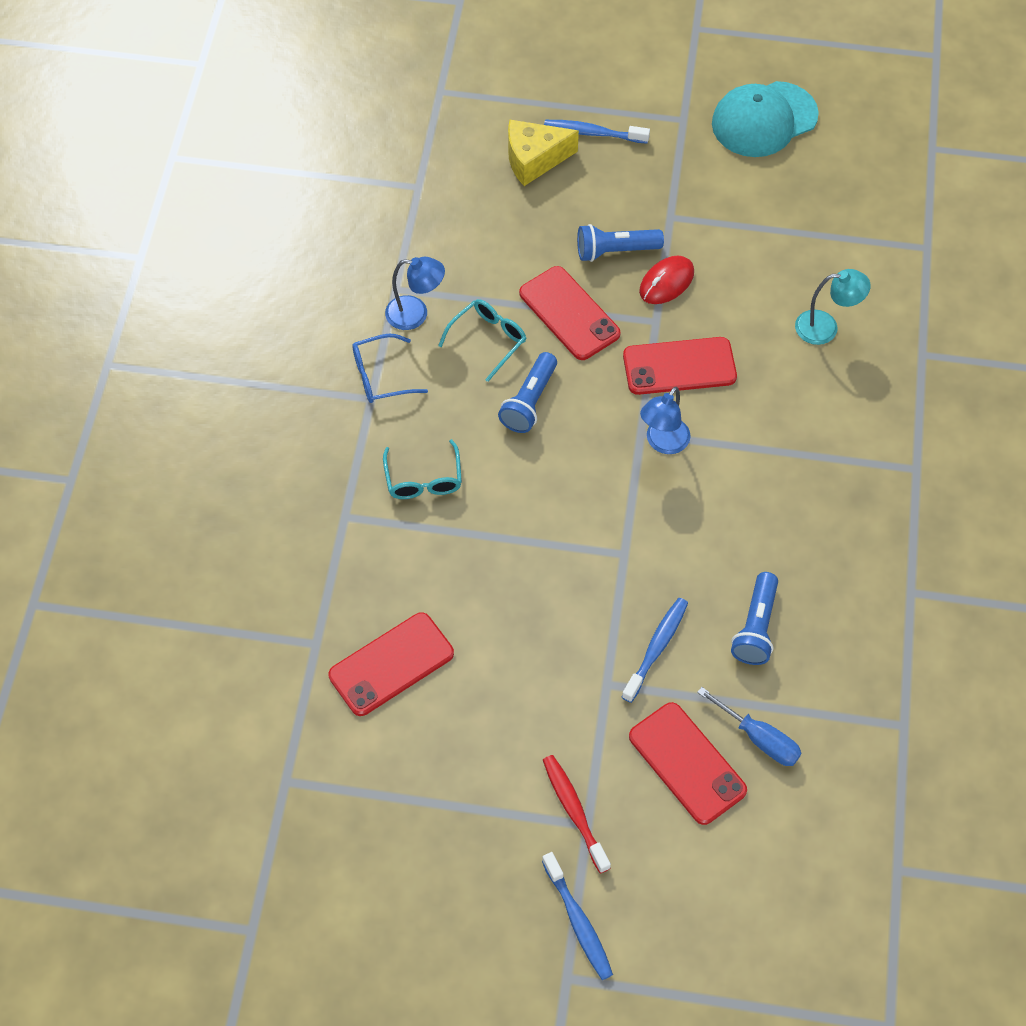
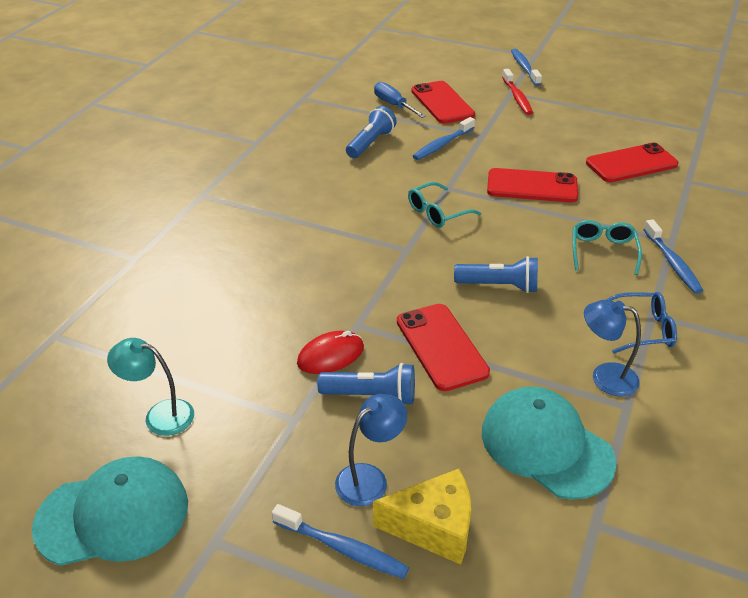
camera: 165 degrees left, 20 degrees down
turquoise glasses [438,299,526,382] -> turquoise glasses moved to [408,182,481,228]
blue flashlight [498,352,557,433] -> blue flashlight turned 60 degrees clockwise [454,256,538,293]
red phone [623,337,737,395] -> red phone moved to [487,168,578,203]
blue lamp [640,387,691,454] -> blue lamp moved to [335,394,407,506]
turquoise lamp [795,269,871,345] -> turquoise lamp moved to [107,338,194,436]
none -> turquoise cap [482,386,616,500]
none -> blue toothbrush [643,219,703,294]

